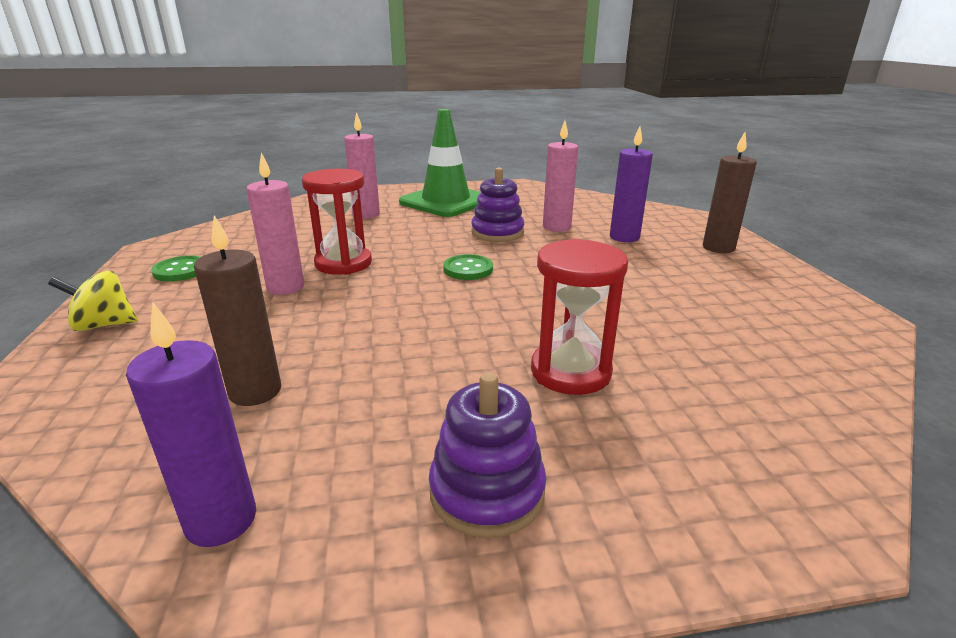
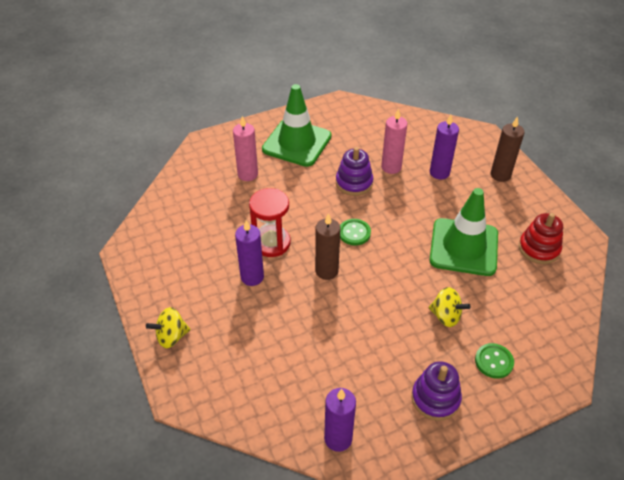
camera: 15 degrees left, 20 degrees up
green button [151,256,200,282] -> green button moved to [475,343,514,379]
brown candle [194,215,281,406] -> brown candle moved to [315,213,340,280]
pink candle [246,153,304,295] -> purple candle [235,220,264,286]
red hourglass [531,239,628,395] -> yellow spinning top [429,287,471,327]
none -> green traffic cone [429,188,498,276]
none -> red stacking toy [519,213,563,264]

